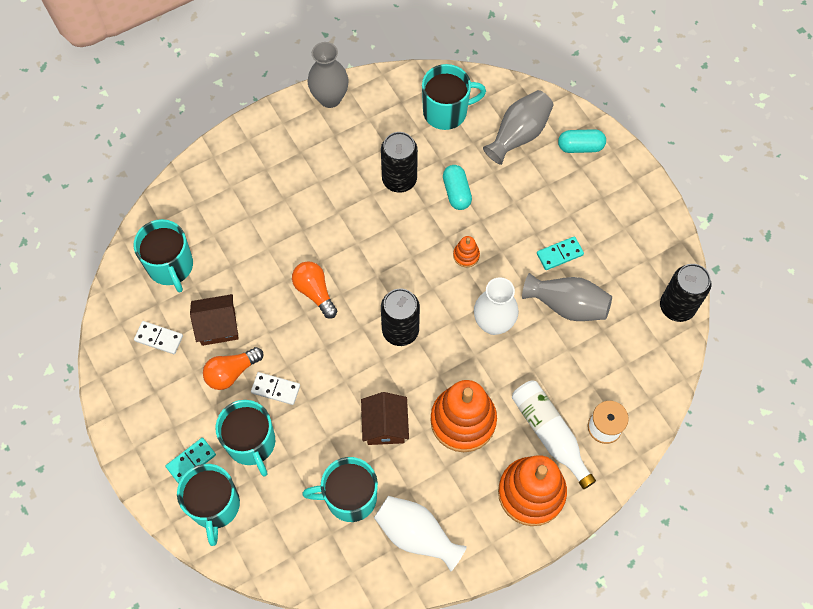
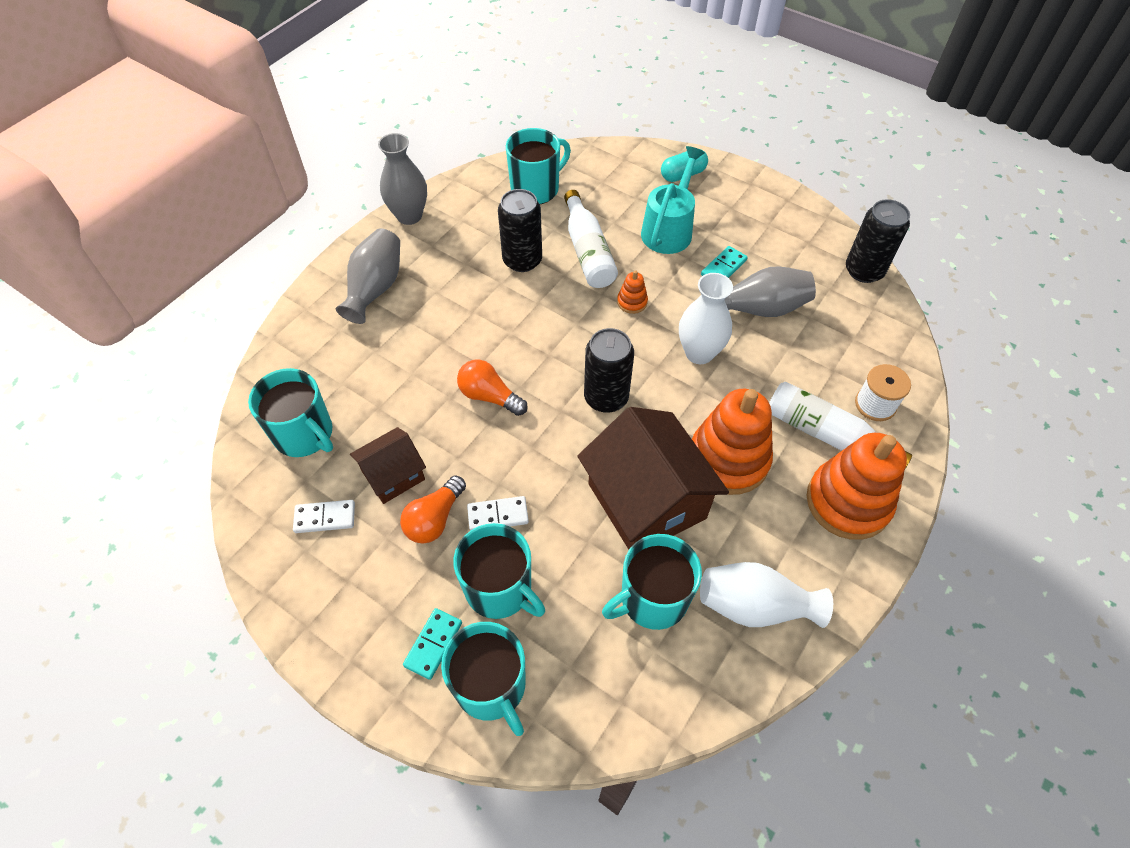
camera: 25 degrees left, 10 degrees down
brown house [361,392,409,445] -> brown house [578,407,729,550], size x1.85
turquoise capsule [443,165,472,210] -> white bottle [564,190,618,288]
grey vase [483,90,554,165] -> grey vase moved to [336,228,400,324]
none -> turquoise watering can [641,146,705,254]

